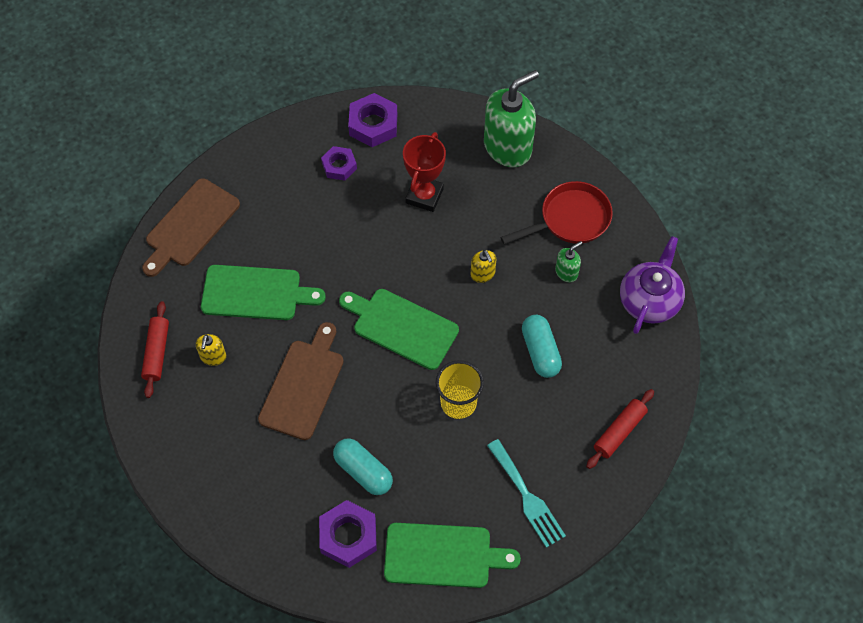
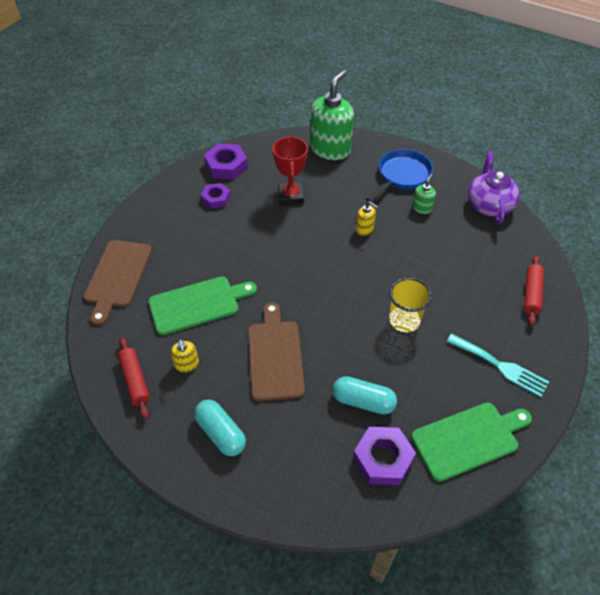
camera: 25 degrees left, 10 degrees down
green cutting board [339,289,459,370] -> none
red pan [500,181,613,244] -> blue pan [366,149,433,202]
turquoise capsule [522,315,562,378] -> turquoise capsule moved to [194,400,246,456]

